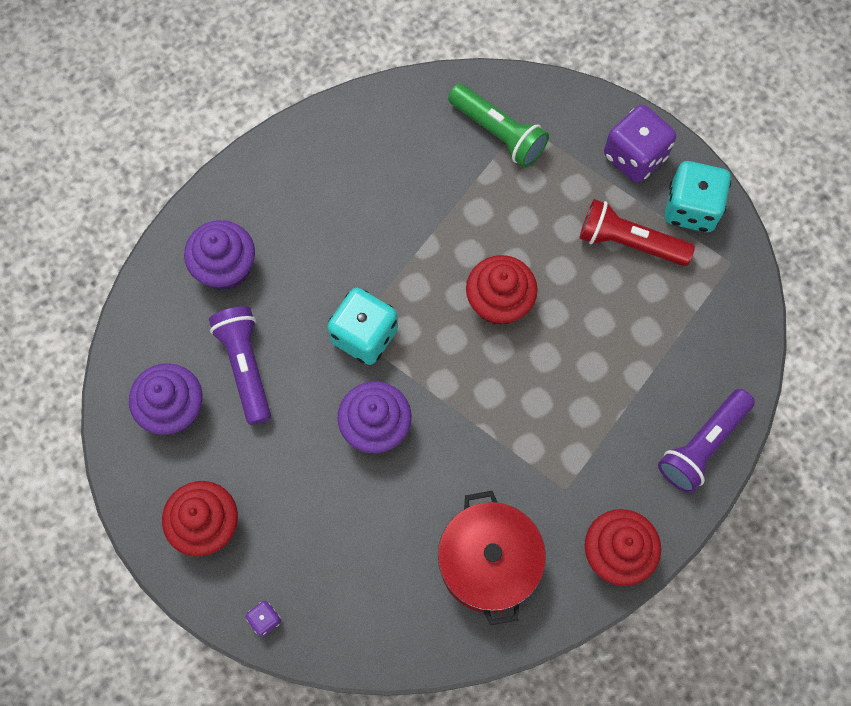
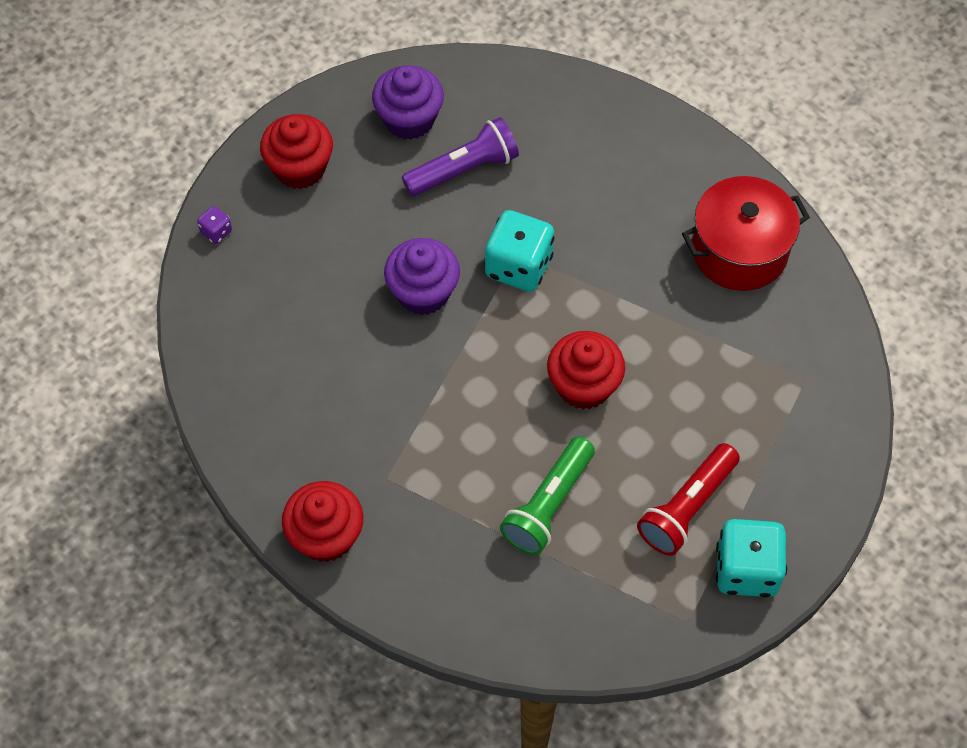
camera: 80 degrees right, 10 degrees down
purple cupcake [184,220,255,290] -> none
red pot [438,491,546,625] -> red pot moved to [682,176,810,291]
green flashlight [448,84,549,168] -> green flashlight moved to [500,437,595,555]
red flashlight [580,199,695,266] -> red flashlight turned 150 degrees counterclockwise [637,443,740,556]
purple dice [604,105,676,183] -> none
purple flashlight [658,389,755,493] -> none

